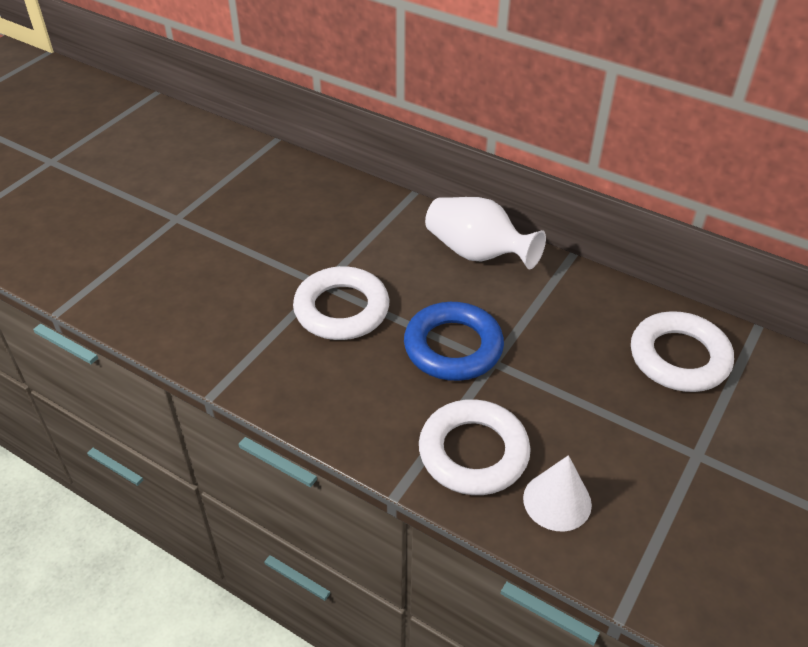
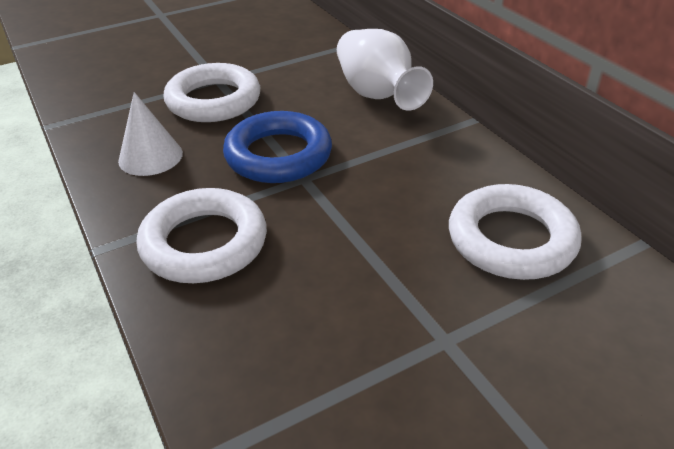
camera: 30 degrees right, 5 degrees down
white cone [523,455,592,532] -> white cone moved to [118,92,183,176]

